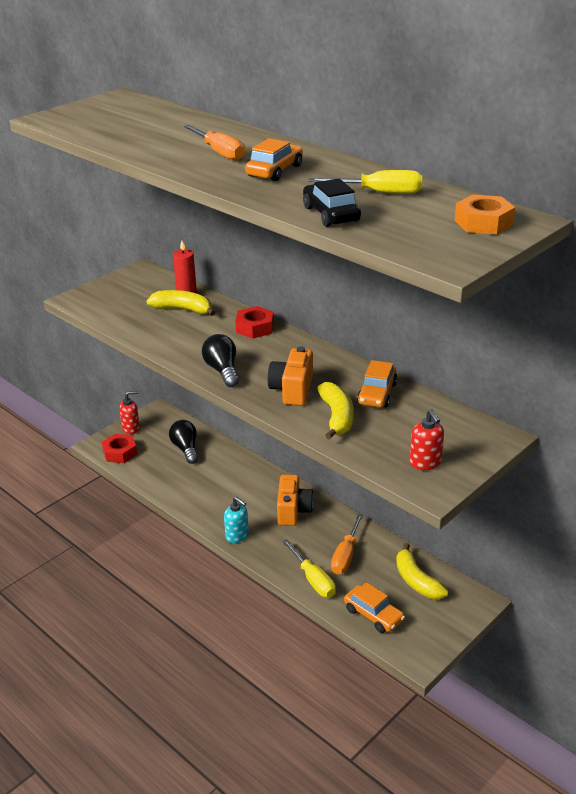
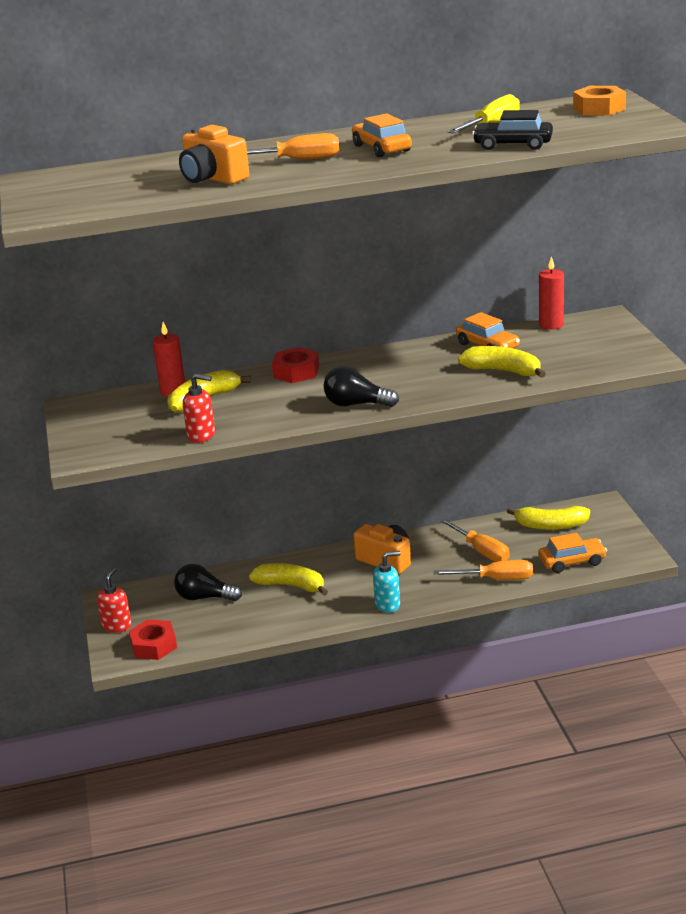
camera: 55 degrees left, 5 degrees down
orange camera [268,346,313,406] -> orange camera moved to [179,125,249,184]
yellow screwdriver [282,539,336,597] -> orange screwdriver [434,560,533,580]
red soap dispenser [410,409,444,470] -> red soap dispenser moved to [183,374,215,443]
none -> yellow banana [249,563,328,596]
none -> red candle [539,256,564,330]

